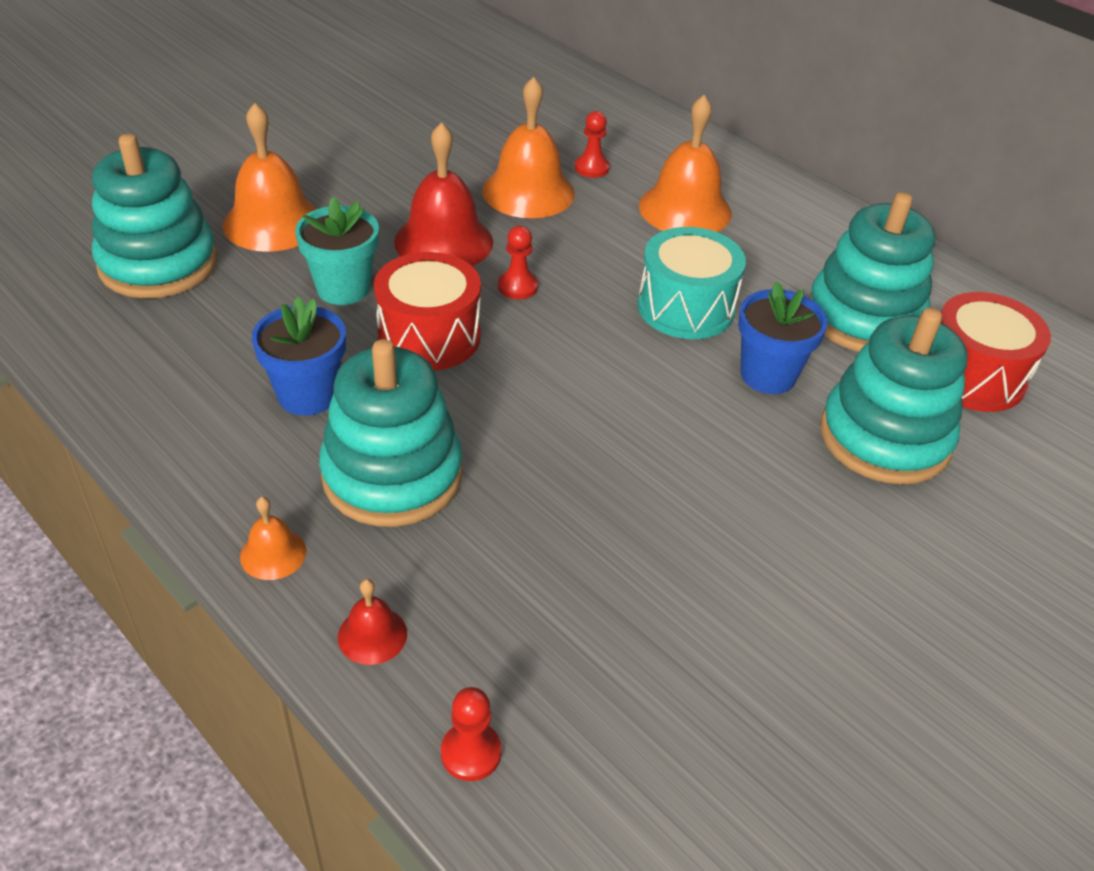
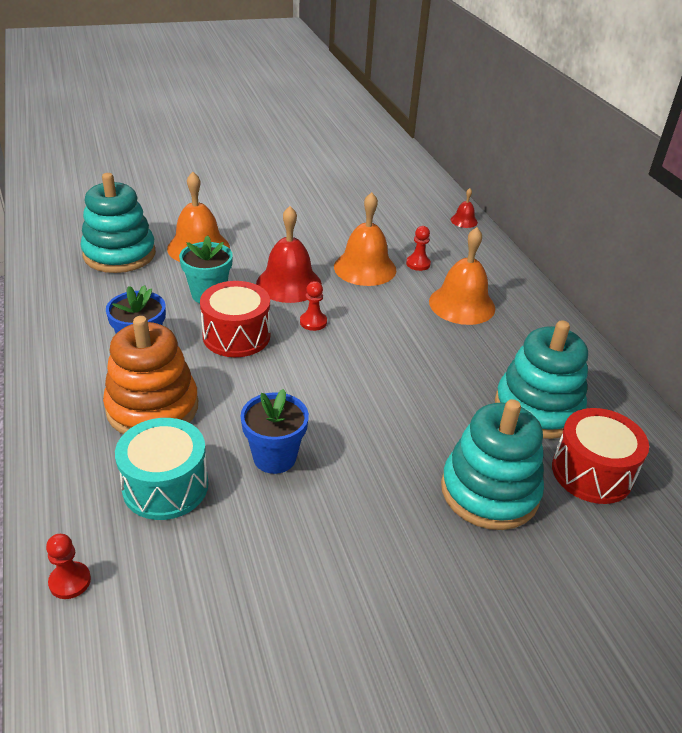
camera: 25 degrees right, 5 degrees down
orange bell [240,497,306,580] -> none
turquoise stacking toy [319,339,462,527] -> orange stacking toy [103,316,198,434]
red bell [338,579,407,665] -> red bell moved to [451,188,478,228]
turquoise drum [638,227,746,339] -> turquoise drum moved to [115,418,209,520]
blue flower pot [738,282,828,394] -> blue flower pot moved to [241,389,309,474]

